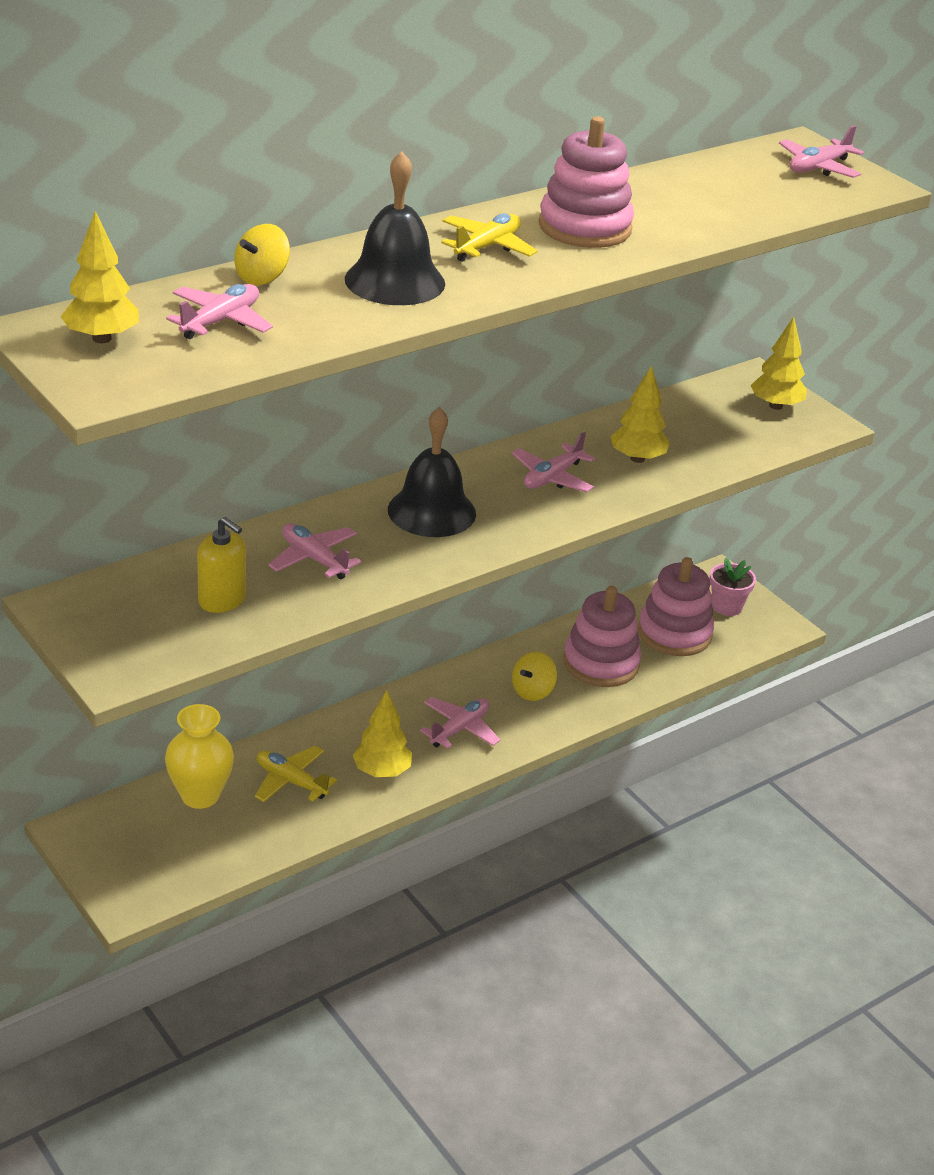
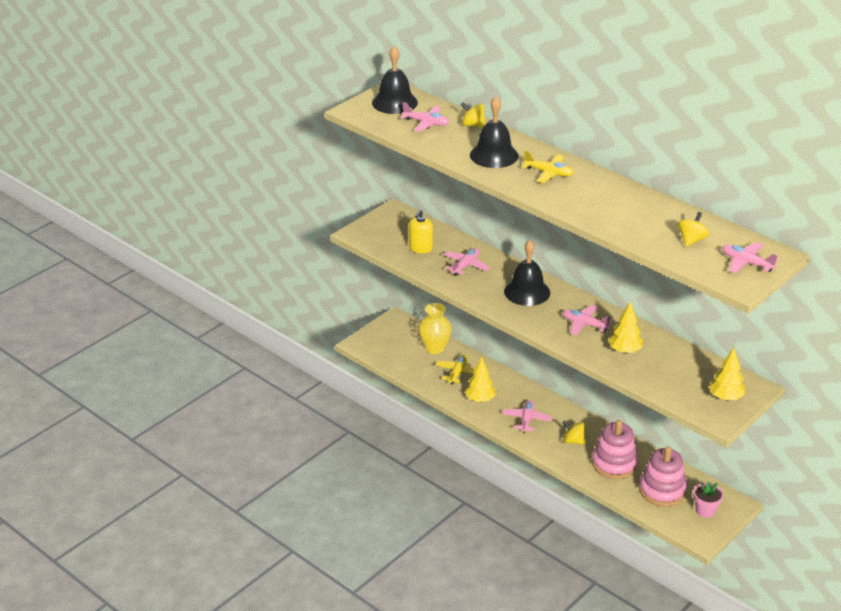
camera: 80 degrees right, 0 degrees up
yellow tree [60,211,139,343] -> black bell [372,46,418,114]
pink plane [420,697,501,749] -> pink plane turned 105 degrees counterclockwise [502,400,553,433]
pink stacking toy [539,116,634,248] -> none
none -> yellow spinning top [678,212,709,246]

